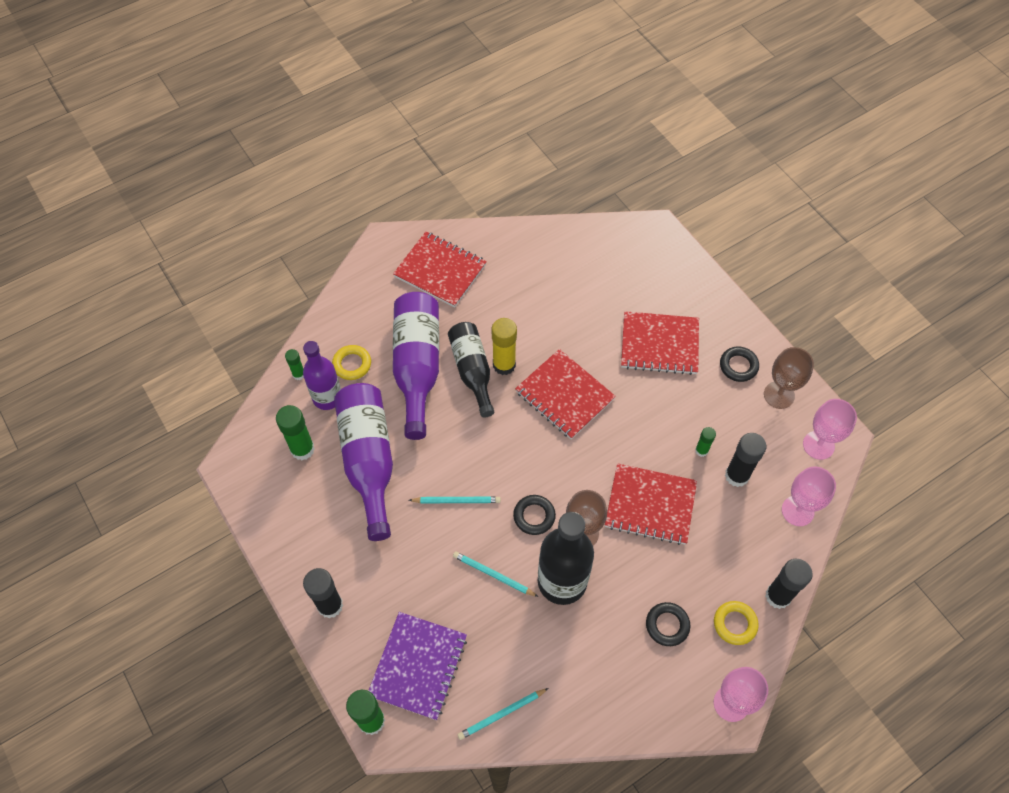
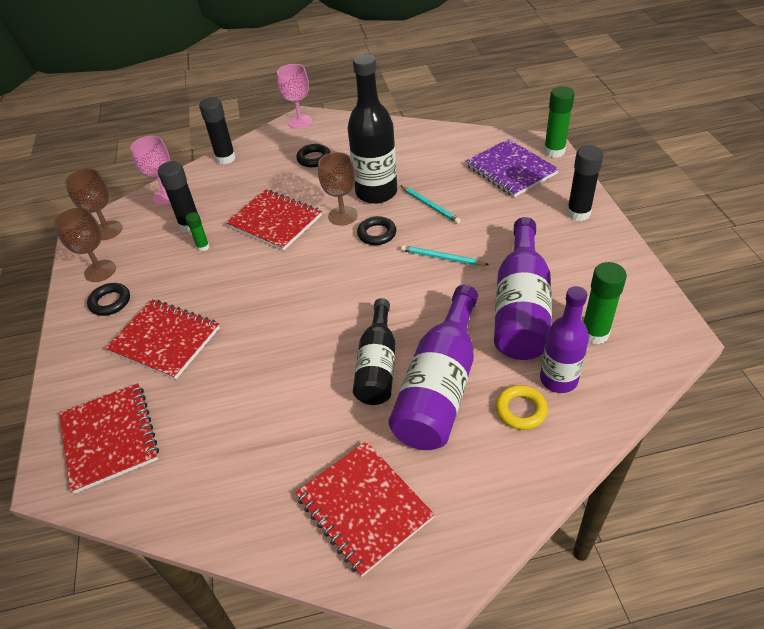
camera: 155 degrees left, 15 degrees down
green glue stick [285,349,304,380] -> none
purple notebook [368,612,467,720] -> purple notebook turned 75 degrees counterclockwise [466,139,559,197]
turquoise pencil [457,688,549,740] -> none
yellow glue stick [491,318,517,375] -> none
red notebook [515,349,616,439] -> red notebook moved to [59,383,159,494]
yellow ring [714,601,758,645] -> none
pink goblet [803,399,857,460] -> brown goblet [65,169,122,240]

